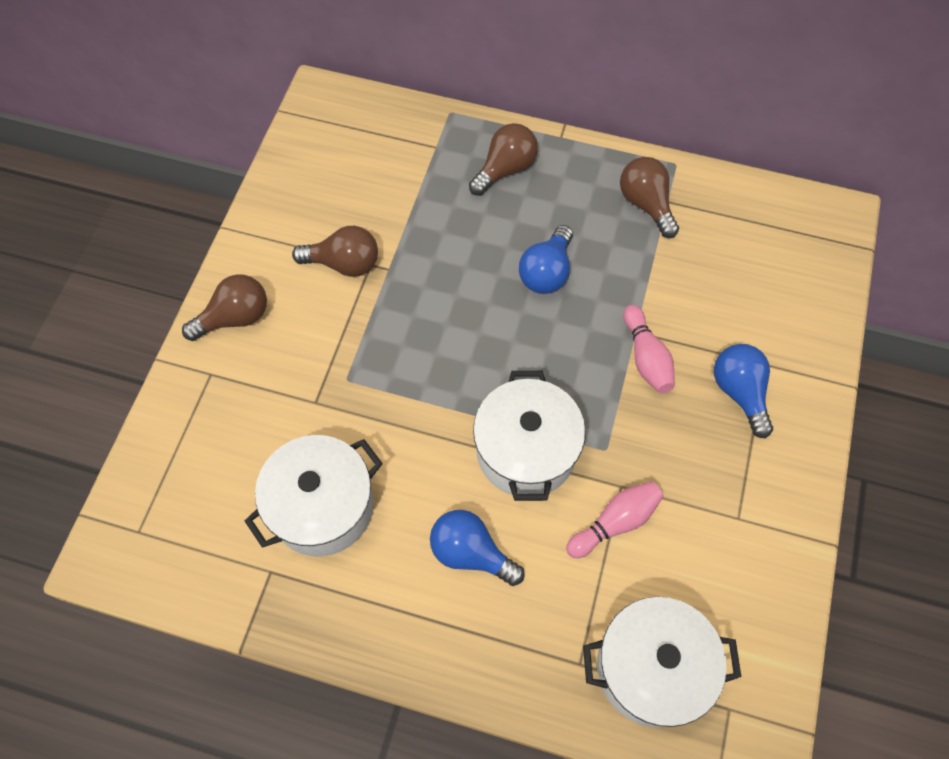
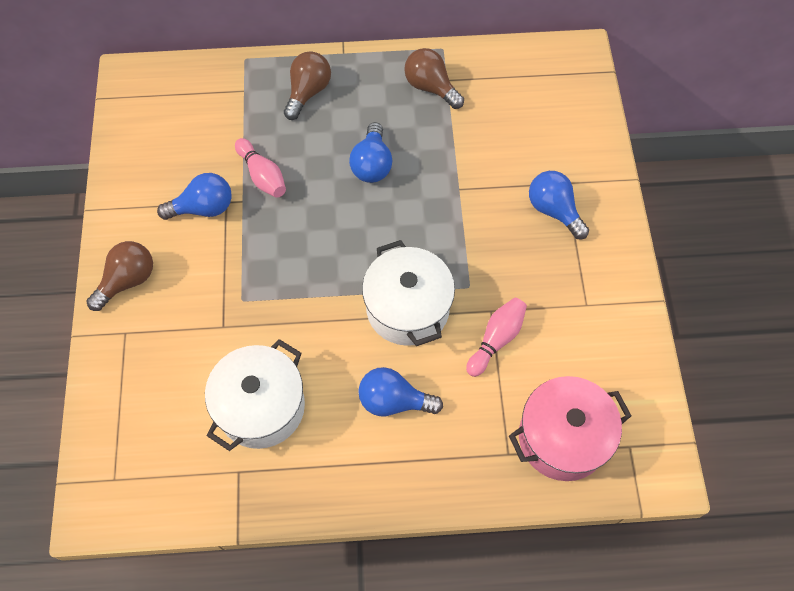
camera: 20 degrees left, 0 degrees up
brown light bulb [292,226,378,277] -> blue light bulb [157,173,232,220]
white pot [583,597,741,727] -> pink pot [509,376,631,481]
pink bowling pin [623,305,675,393] -> pink bowling pin moved to [235,138,286,198]

